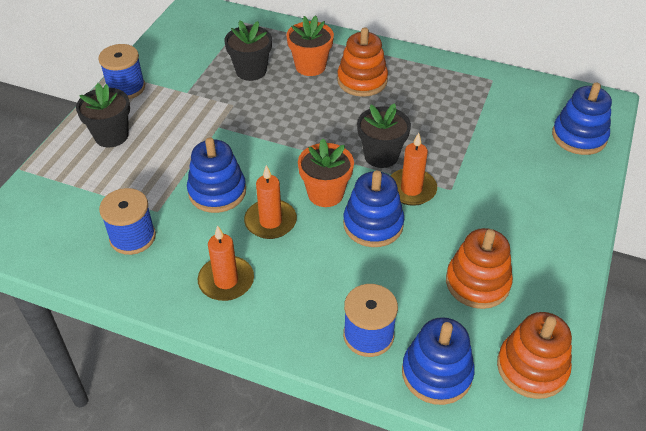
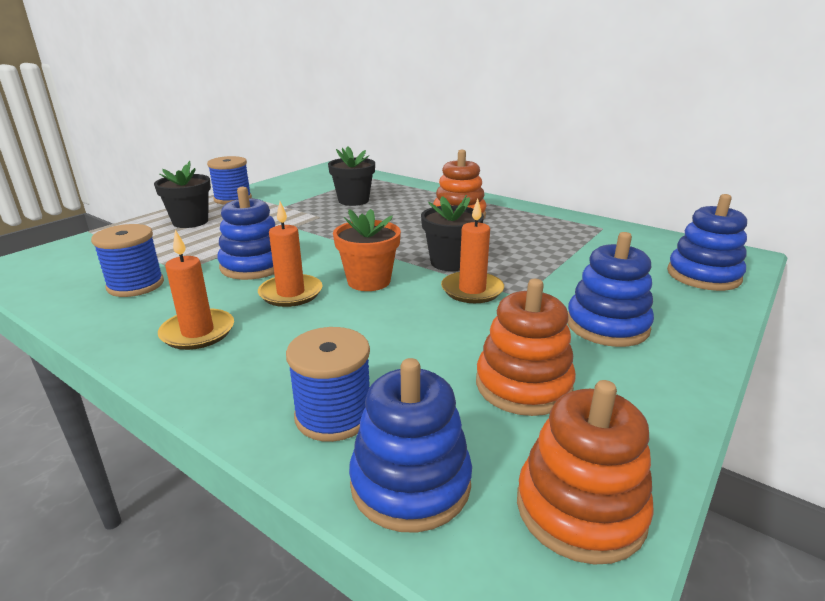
camera: 15 degrees right, 20 degrees down
orange flower pot [286,15,334,76] -> none
blue stacking toy [343,170,404,247] -> blue stacking toy moved to [567,232,654,347]

